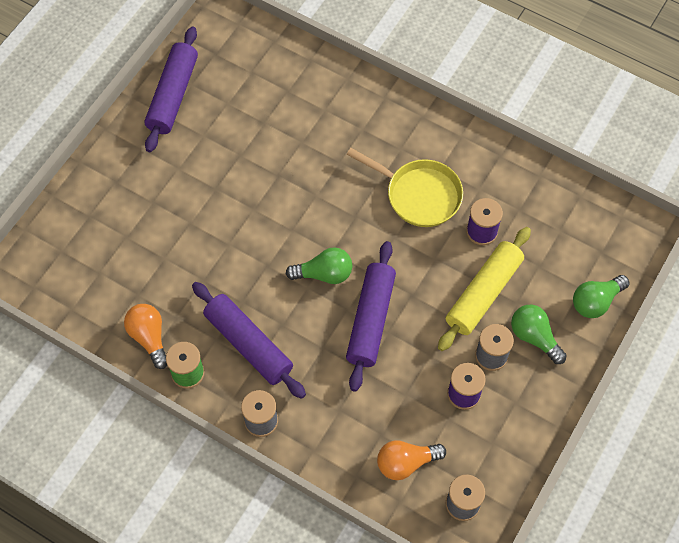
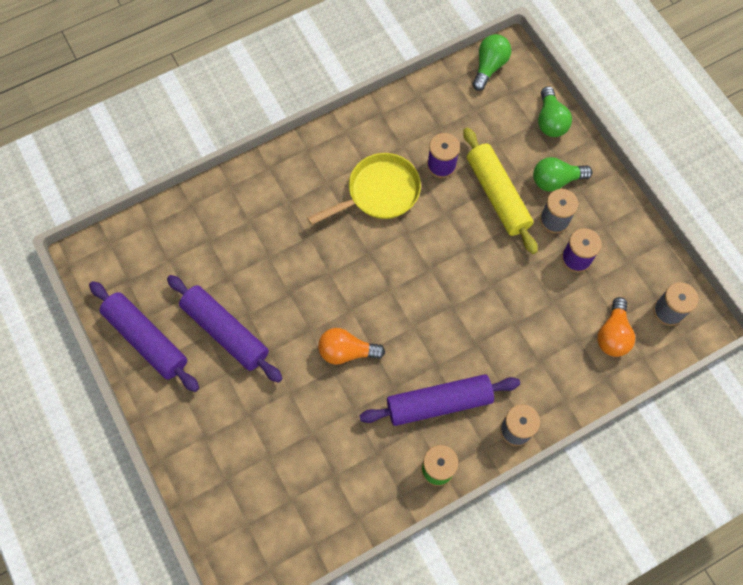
camera: 60 degrees left, 5 degrees up
orange light bulb [124,304,167,369] -> orange light bulb moved to [318,328,385,365]
green light bulb [286,247,352,284] -> green light bulb moved to [472,34,511,91]
purple rolling pin [346,241,396,392] -> purple rolling pin moved to [167,275,283,383]

